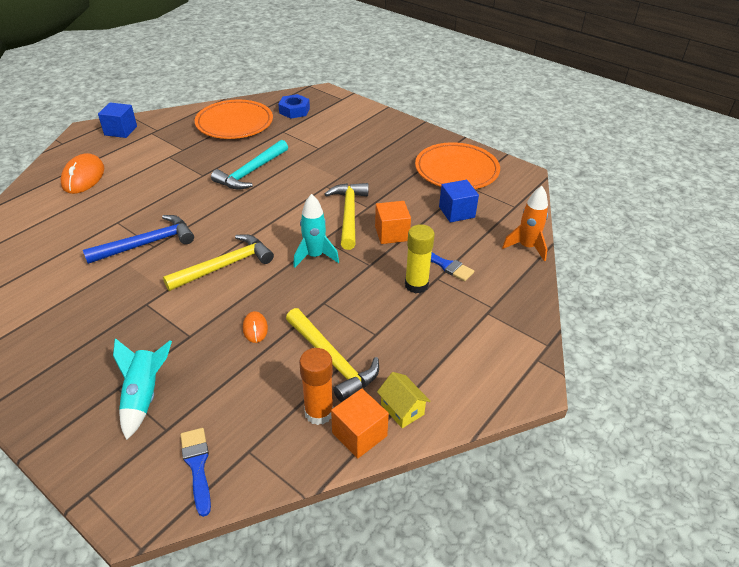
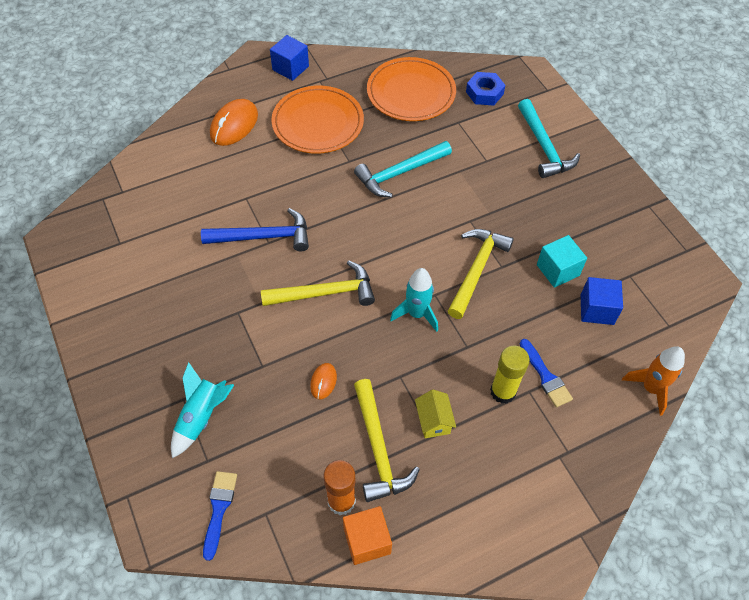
camera: 25 degrees right, 15 degrees up
orange cube [375,201,411,244] -> none
yellow house [377,372,430,428] -> yellow house moved to [415,390,456,438]
orange plate [415,142,500,189] -> orange plate moved to [271,86,364,154]
none -> turquoise hammer [518,99,580,178]
none -> turquoise cube [537,235,587,288]

